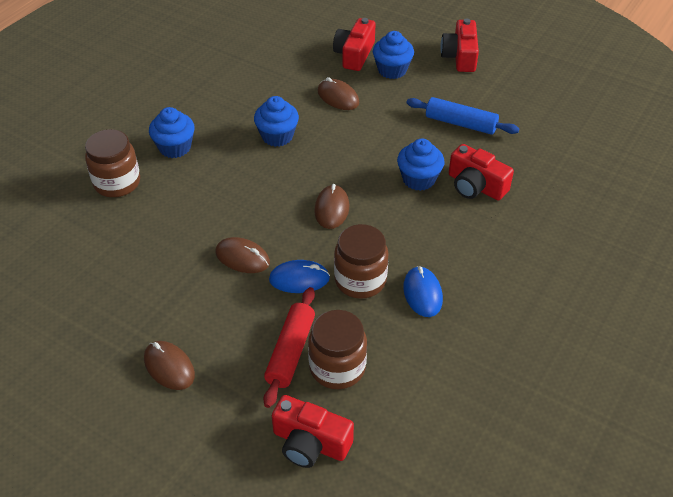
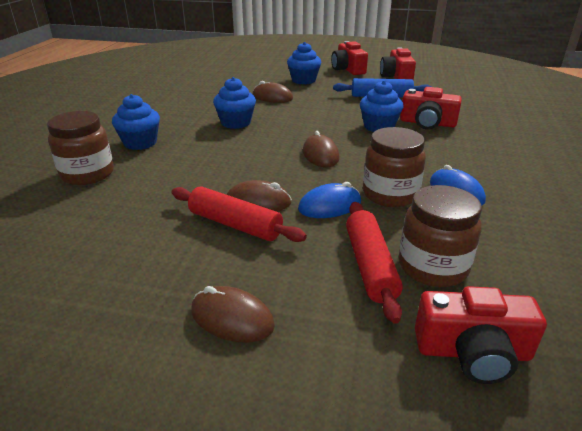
camera: 20 degrees left, 15 degrees down
red camera [333,18,376,71] -> red camera moved to [380,47,416,80]
none -> red rolling pin [172,186,307,242]

